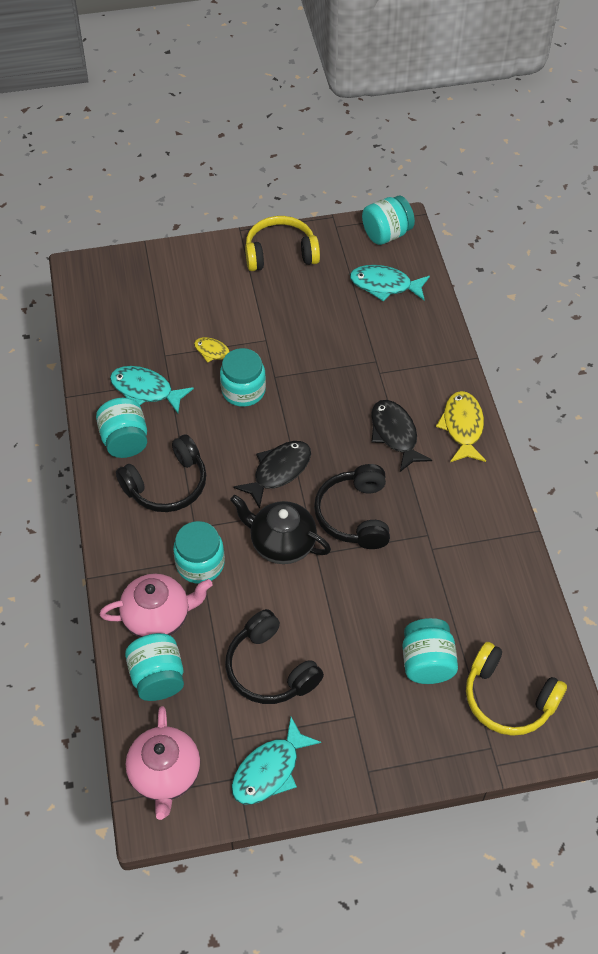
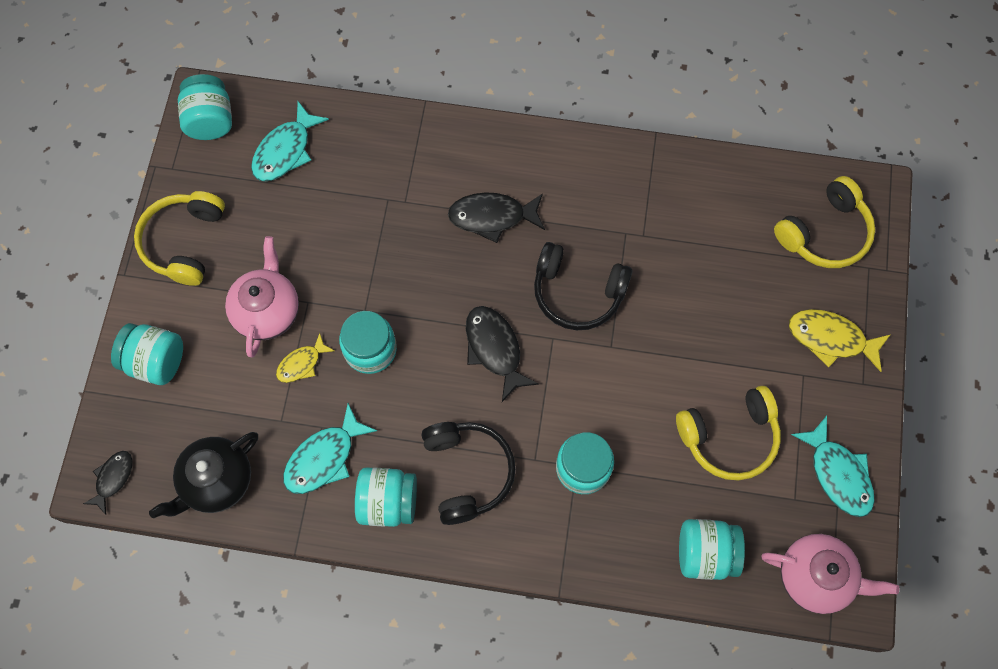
camera: 70 degrees left, 15 degrees up
pink teapot [100,574,213,638] -> pink teapot moved to [225,236,299,358]
black headphones [225,609,324,704] -> yellow headphones [676,386,781,480]
black teapot [230,495,331,564] -> black teapot moved to [149,432,258,519]
turquoise jar [403,618,458,684] -> turquoise jar moved to [111,323,183,385]
yellow fish [436,391,486,462] -> yellow fish moved to [789,309,891,372]
none -> black fish [83,451,132,515]

